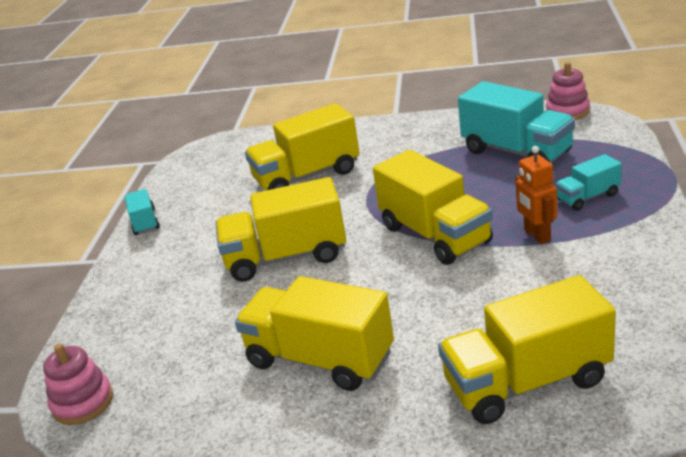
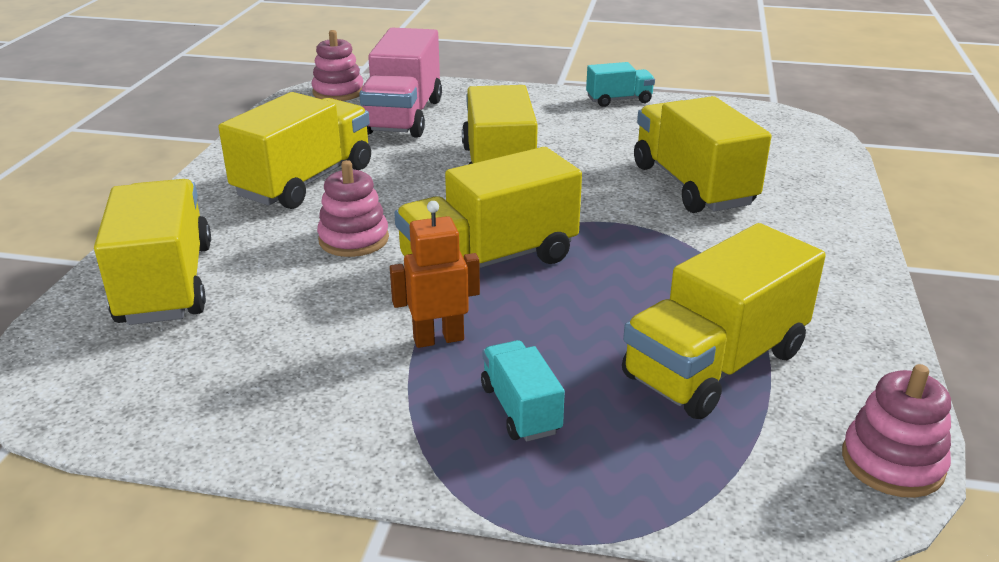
camera: 90 degrees right, 0 degrees up
turquoise truck [458,81,575,163] -> yellow truck [622,223,826,419]
none -> pink stacking toy [317,160,389,257]
none -> pink truck [359,28,442,138]

